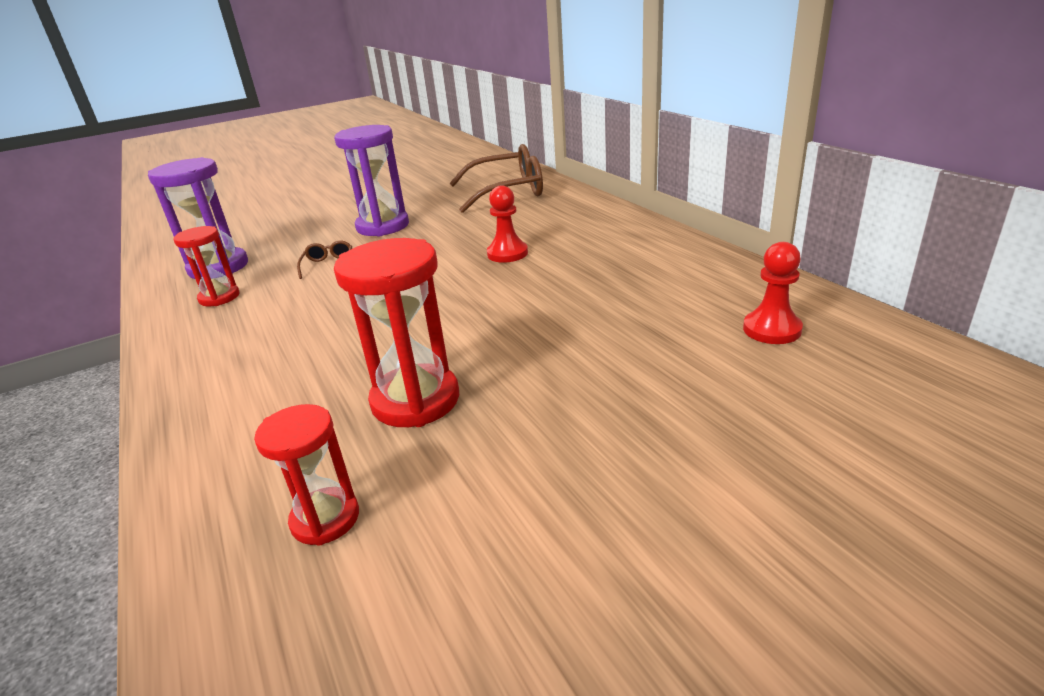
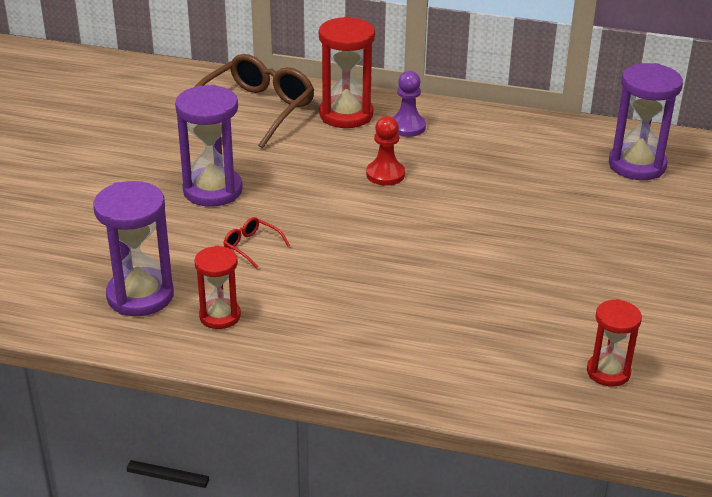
camera: 50 degrees left, 5 degrees up
brown glasses [297,241,352,279] -> red glasses [224,217,290,269]
red hourglass [334,238,459,427] -> red hourglass moved to [319,17,375,128]
red pawn [743,242,803,344] -> purple hourglass [609,63,683,180]
none -> purple pawn [392,71,426,137]

